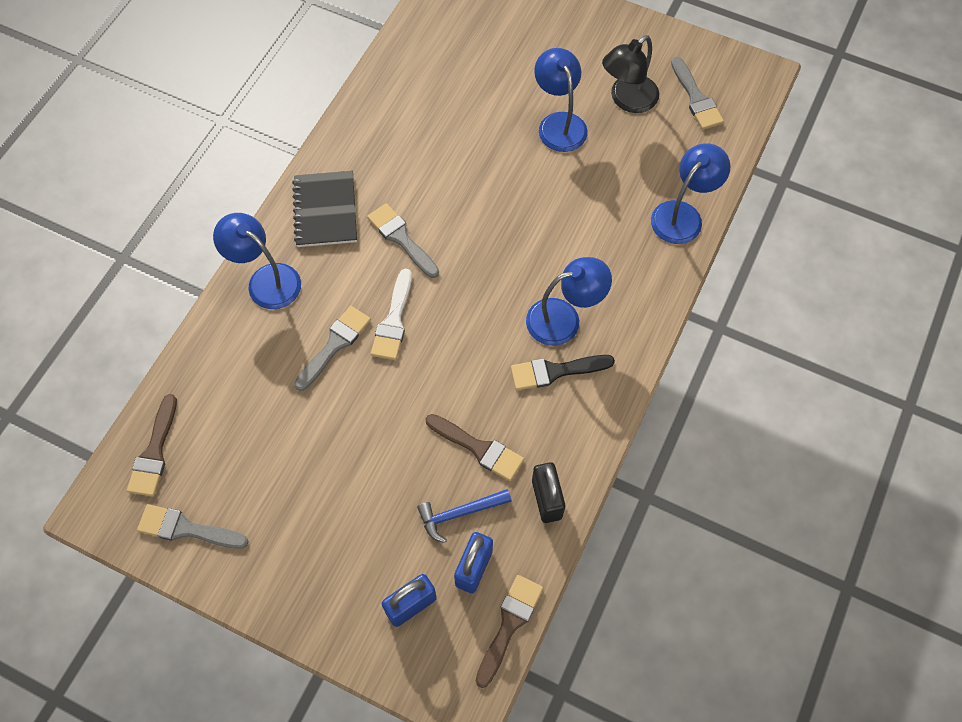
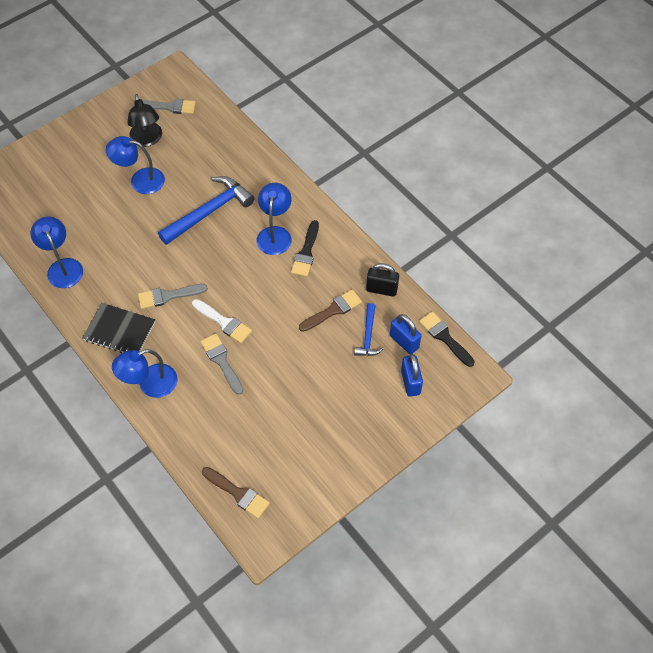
camera: 65 degrees left, 5 degrees down
grey brush [137,504,249,549] -> none
brown brush [476,575,543,688] -> black brush [419,311,475,367]
blue lamp [651,143,730,244] -> blue lamp moved to [31,216,83,288]
none -> blue hammer [158,176,254,245]

